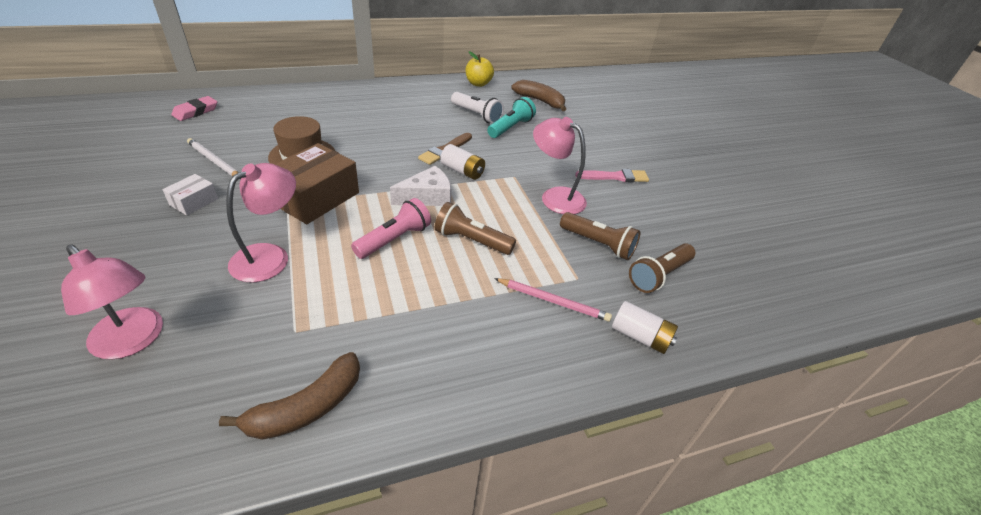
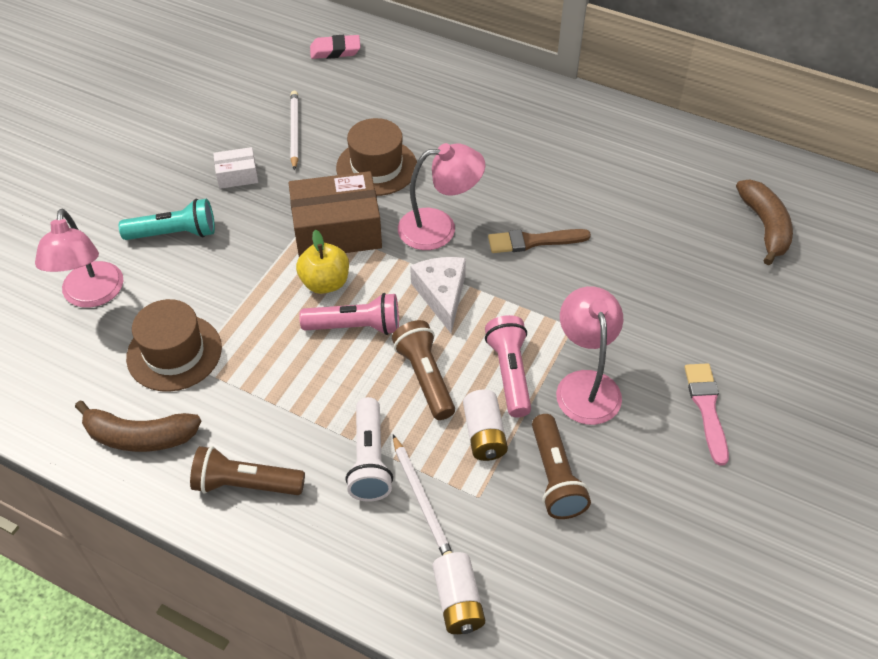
camera: 50 degrees right, 10 degrees up
pink lamp [226,163,296,282] -> pink lamp moved to [398,143,485,250]
white cheese [390,166,451,206] -> white cheese turned 120 degrees counterclockwise [410,257,466,333]
white battery [440,144,485,180] -> white battery moved to [463,389,508,461]
white flashlight [451,92,504,124] -> white flashlight moved to [346,397,393,502]
yellow apple [465,51,494,87] -> yellow apple moved to [296,230,349,294]
turquoise flashlight [487,97,536,138] -> turquoise flashlight moved to [119,199,215,240]
pink pencil [494,278,612,322] -> white pencil [393,435,452,556]
pink brush [575,169,649,182] -> pink brush turned 135 degrees counterclockwise [684,363,729,466]
brown flashlight [629,243,695,293] -> brown flashlight moved to [190,446,305,495]
none -> brown hat [126,299,222,392]
none -> pink flashlight [485,315,531,417]

